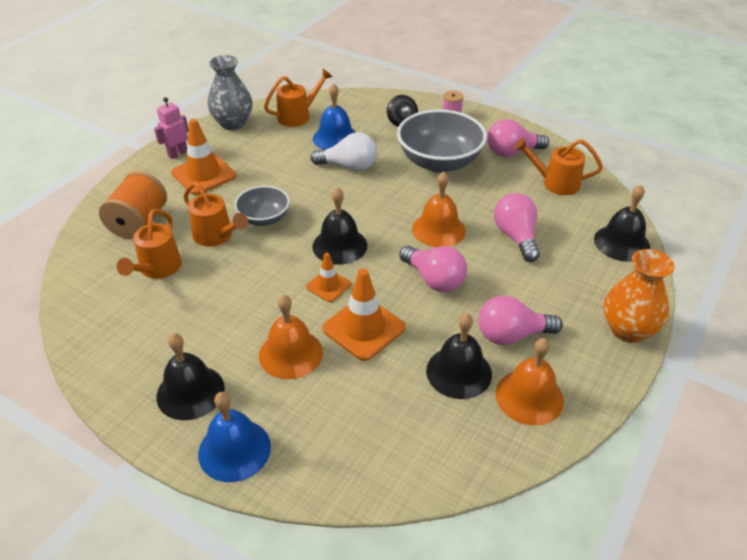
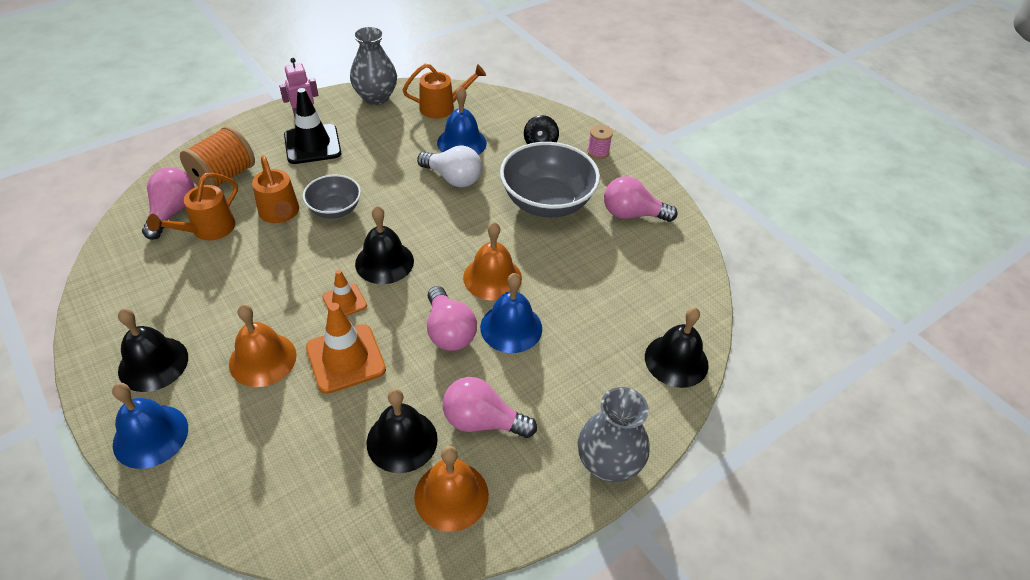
camera: 20 degrees right, 5 degrees up
orange traffic cone [171,119,236,195] -> black traffic cone [284,88,341,164]
pink light bulb [494,193,540,262] -> pink light bulb moved to [142,167,195,240]
orange watering can [514,138,603,195] -> none
orange vase [604,249,675,343] -> grey vase [578,387,650,482]
none -> blue bell [480,273,542,353]

